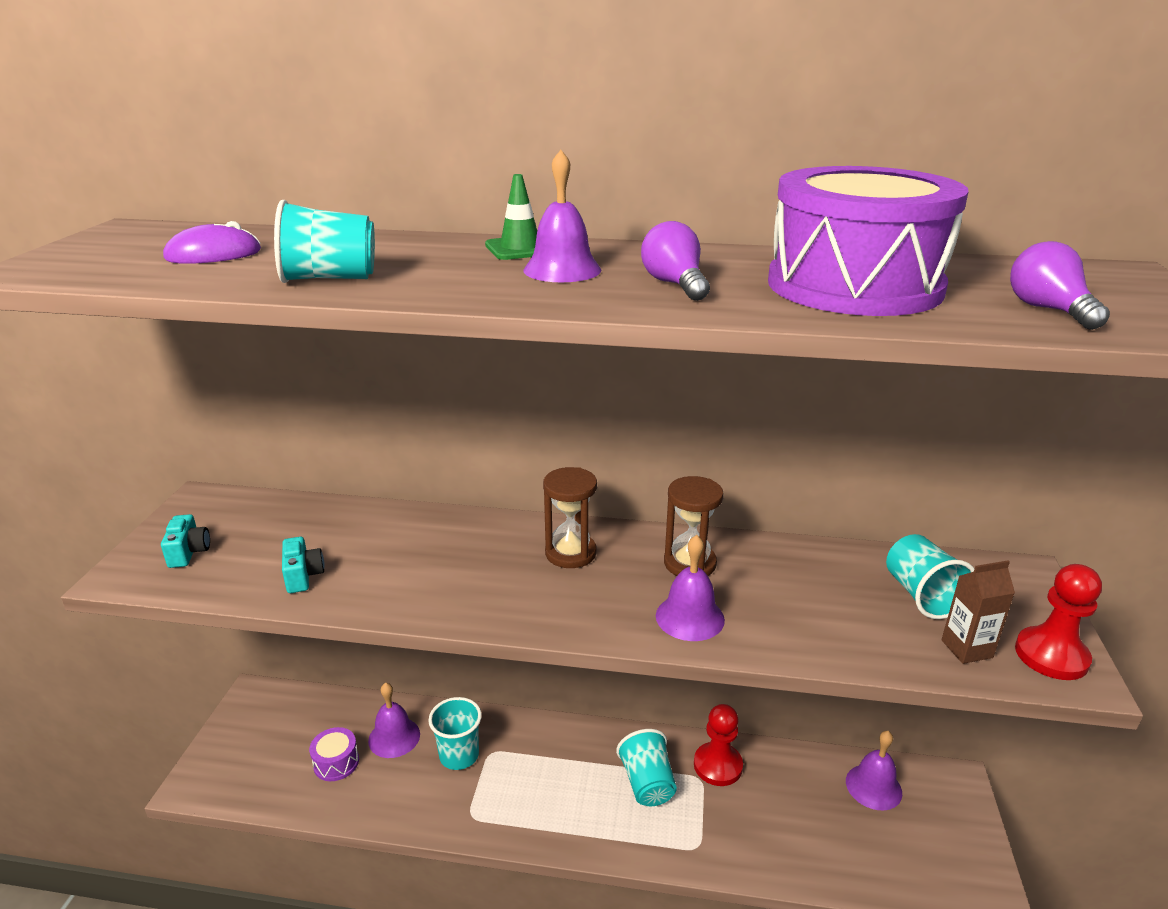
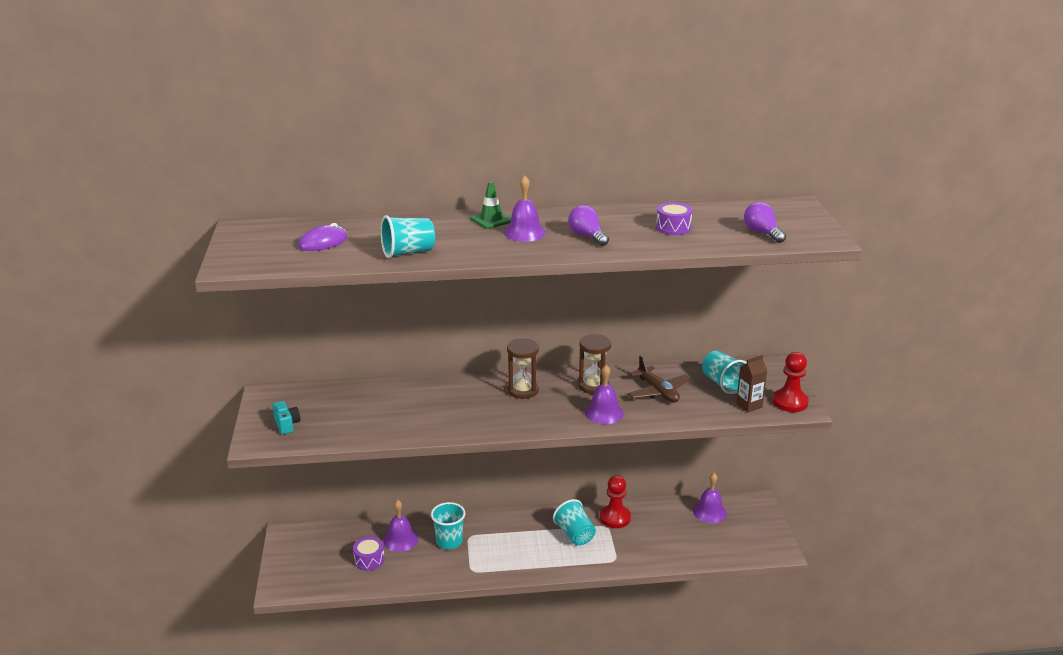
camera: 15 degrees left, 0 degrees up
turquoise camera [282,537,325,593] -> none
purple drum [768,166,969,316] -> purple drum [656,202,692,235], size x0.41
none -> brown plane [628,355,690,402]

